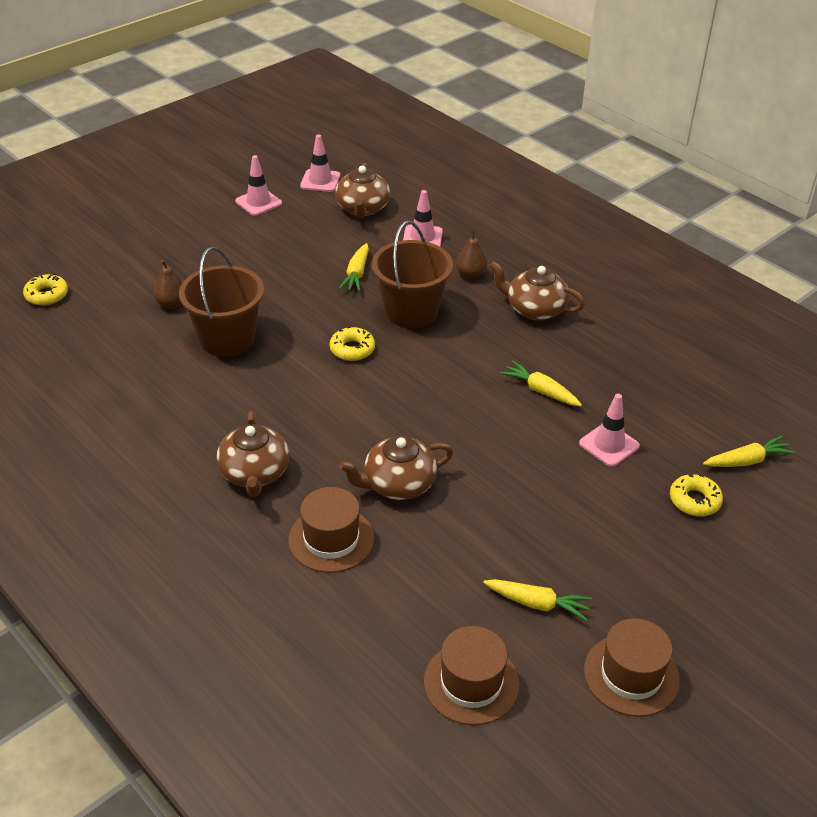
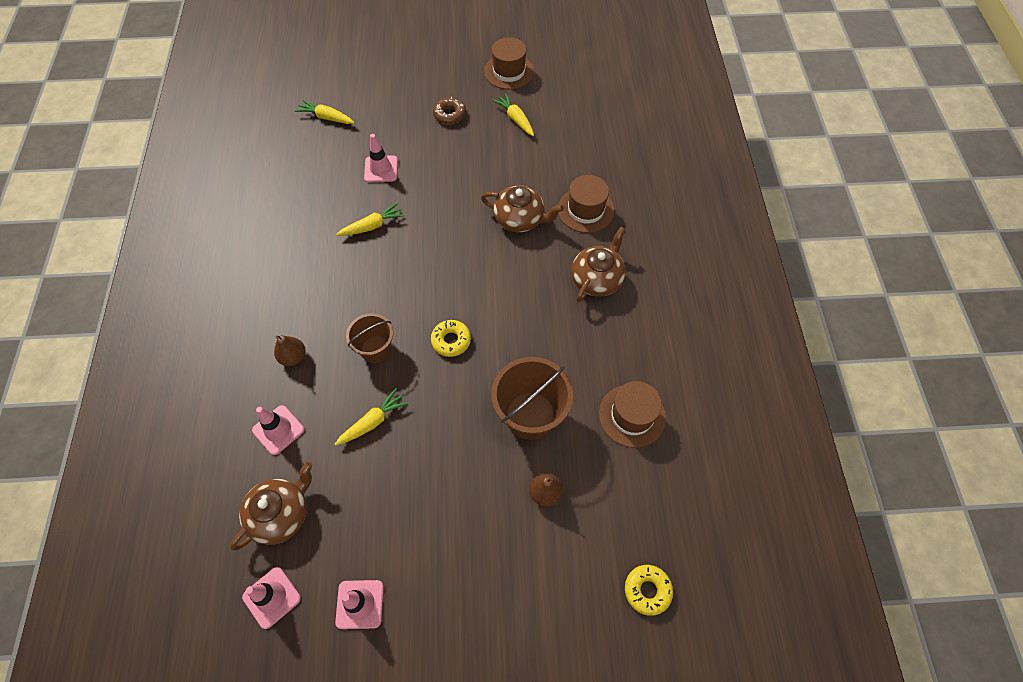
camera: 140 degrees left, 20 degrees up
brown bucket [372,220,453,328] -> brown bucket [346,313,393,363], size x0.62
brown hat [424,626,520,725] -> brown hat moved to [599,381,666,448]
brown teapot [489,261,585,320] -> none
yellow carrot [500,361,582,406] -> yellow carrot turned 105 degrees counterclockwise [336,203,405,236]
yellow donut [670,473,723,516] -> none
none -> brown donut [433,97,466,124]

